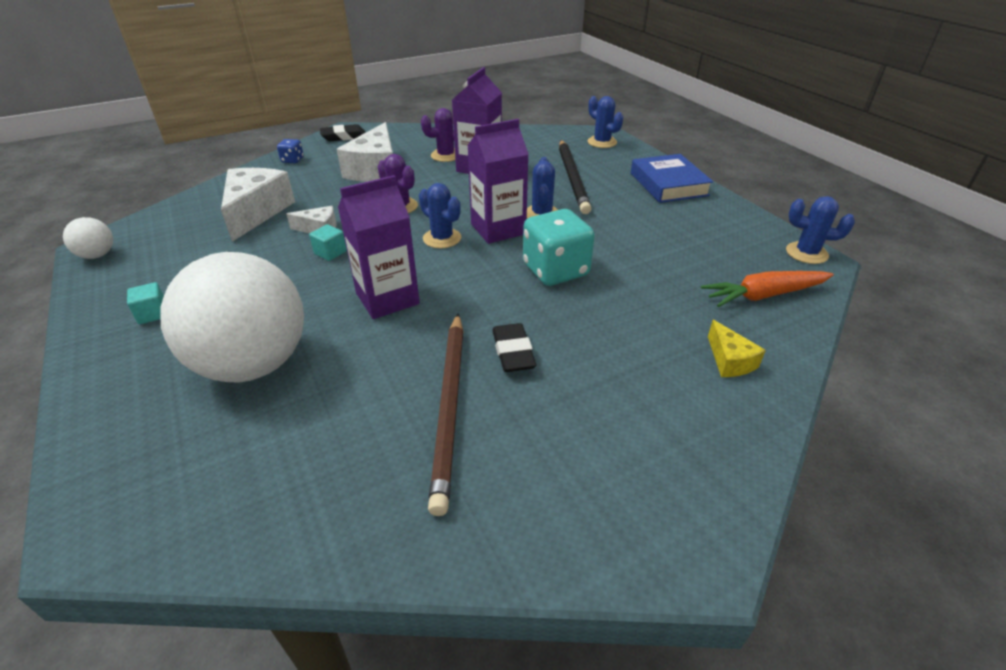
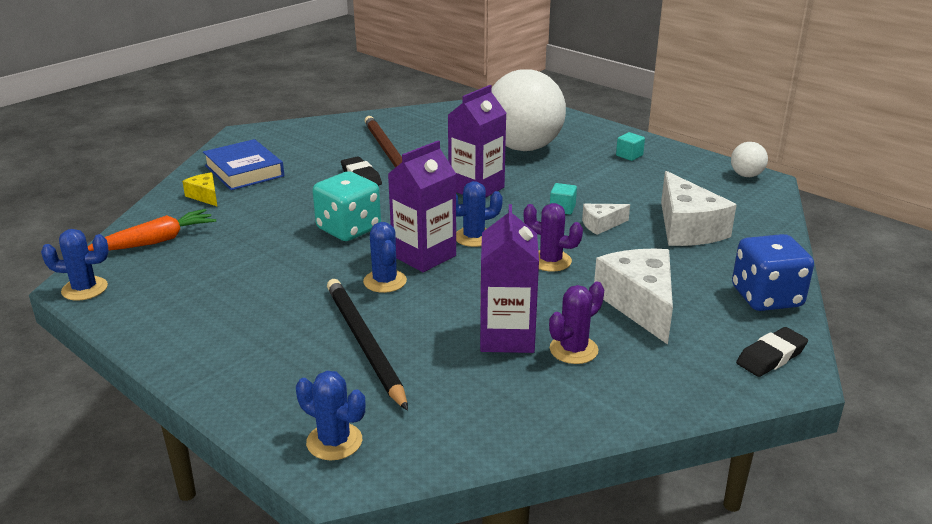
camera: 160 degrees right, 10 degrees down
blue dice [277,139,304,163] -> blue dice [732,234,814,311], size x2.15
blue cactus [419,183,461,248] -> blue cactus turned 45 degrees counterclockwise [456,181,503,247]
blue book [631,154,713,203] -> blue book moved to [203,139,284,190]

